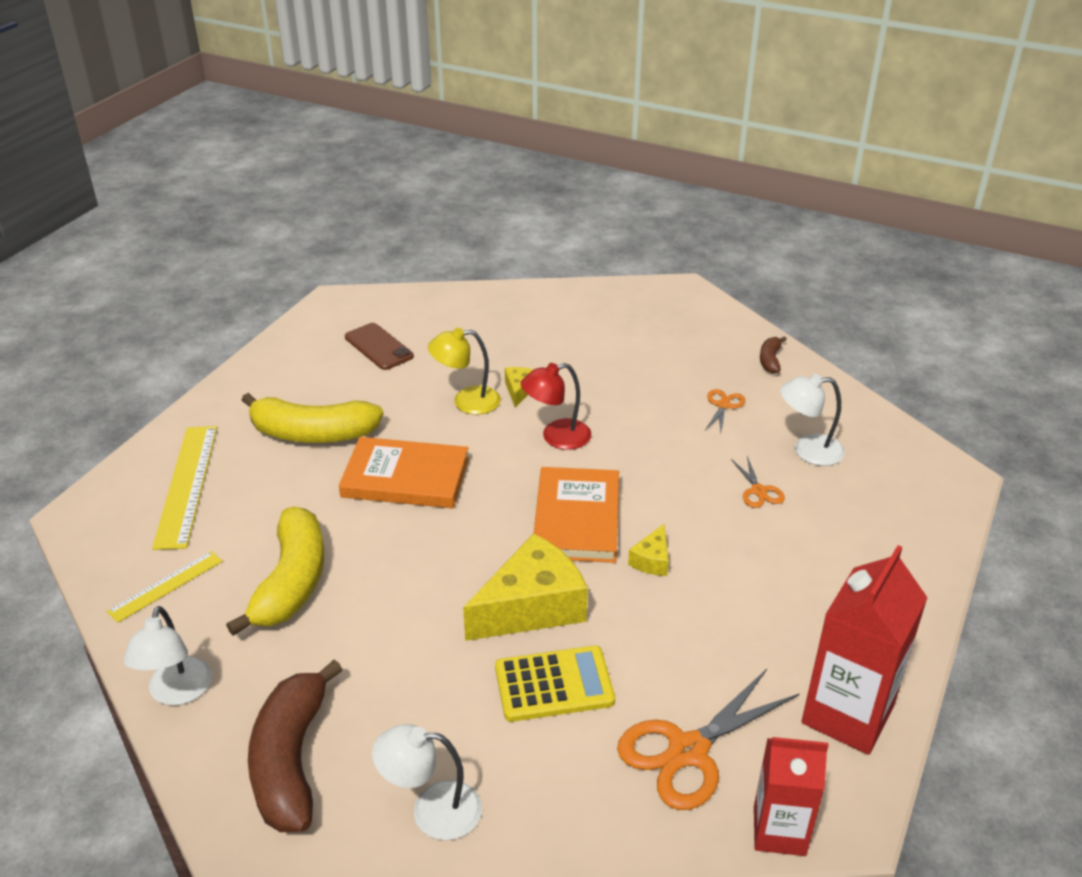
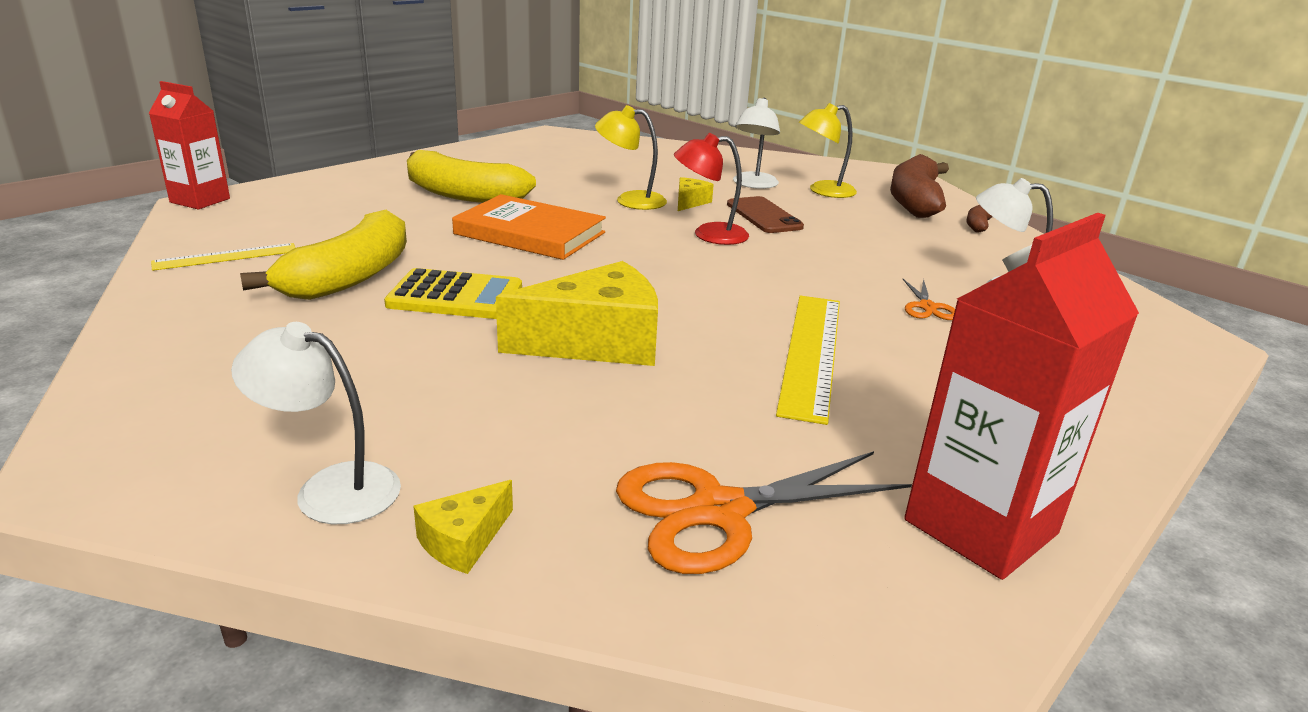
camera: 15 degrees right, 10 degrees down
white lamp [124,606,212,706] -> white lamp moved to [733,97,780,189]
yellow ruler [152,426,217,550] -> yellow ruler moved to [776,295,840,425]
brown banana [248,660,343,832] -> brown banana moved to [890,154,949,218]
brown phone [345,323,414,370] -> brown phone moved to [727,196,804,233]
yellow calculator [495,646,615,722] -> yellow calculator moved to [384,268,522,319]
orange book [534,467,619,563] -> none
yellow cheese [628,524,669,576] -> yellow cheese moved to [413,480,513,574]
orange scissors [705,389,745,432] -> none
red carton [754,737,828,856] -> red carton moved to [149,81,230,209]
none -> yellow lamp [799,103,857,198]

